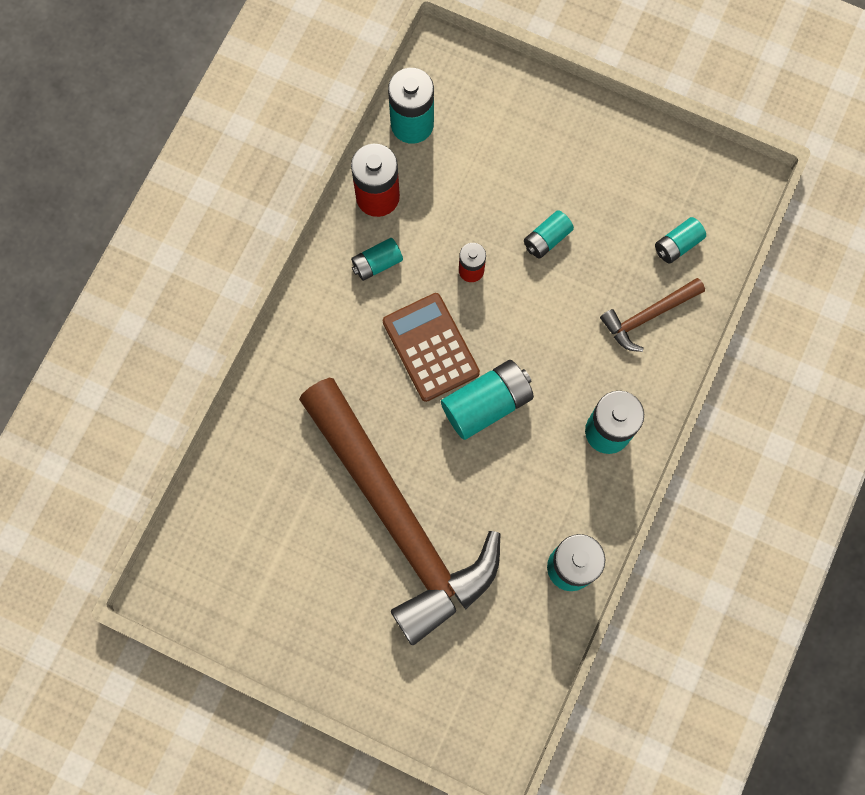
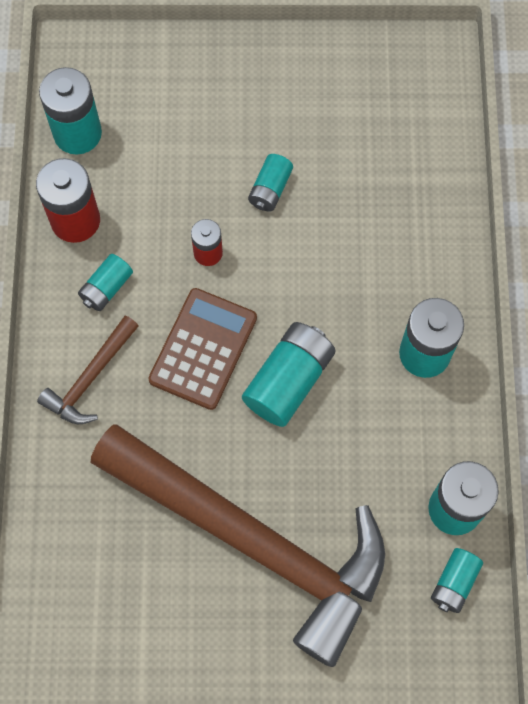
camera: 25 degrees left, 5 degrees down
brown calculator [383,293,480,402] -> brown calculator turned 75 degrees clockwise [148,288,257,410]
brown hammer [600,278,705,352] -> brown hammer moved to [37,315,139,424]
turquoise battery [655,217,706,264] -> turquoise battery moved to [431,548,483,613]

